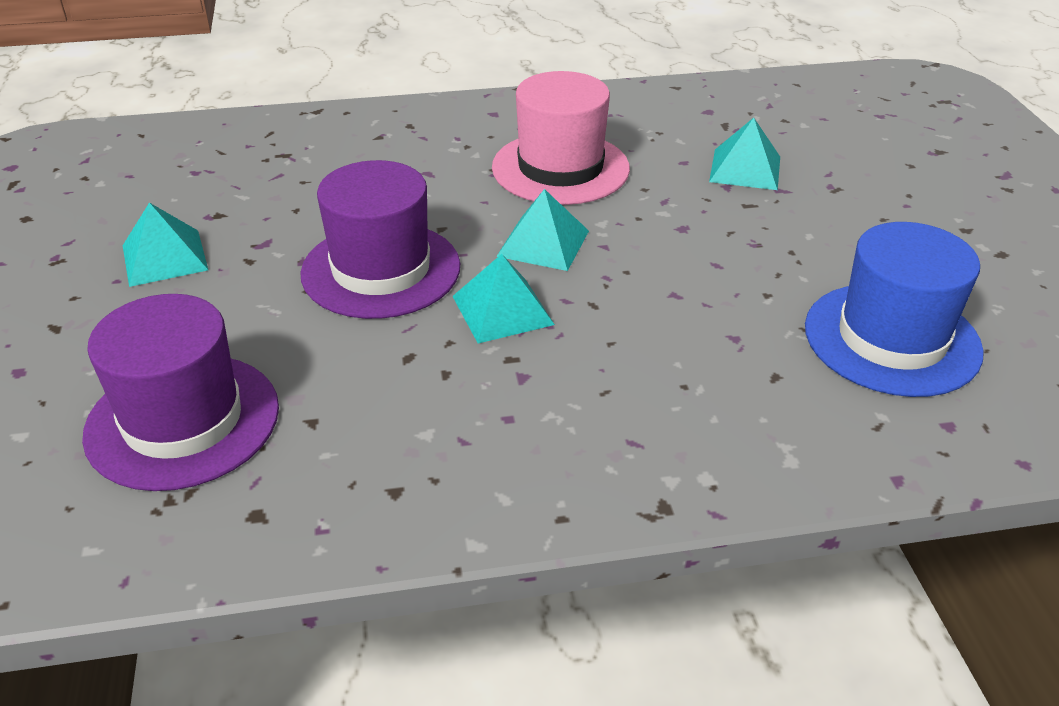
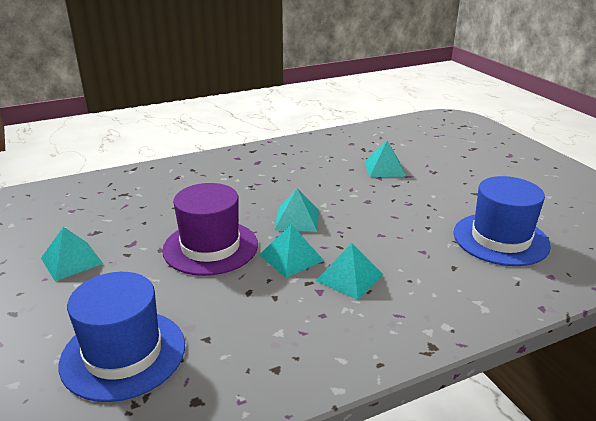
camera: 15 degrees left, 10 degrees down
purple hat [82,294,279,491] -> blue hat [59,272,185,402]
pink hat [492,71,630,205] -> none
none -> turquoise pyramid [316,243,383,300]

